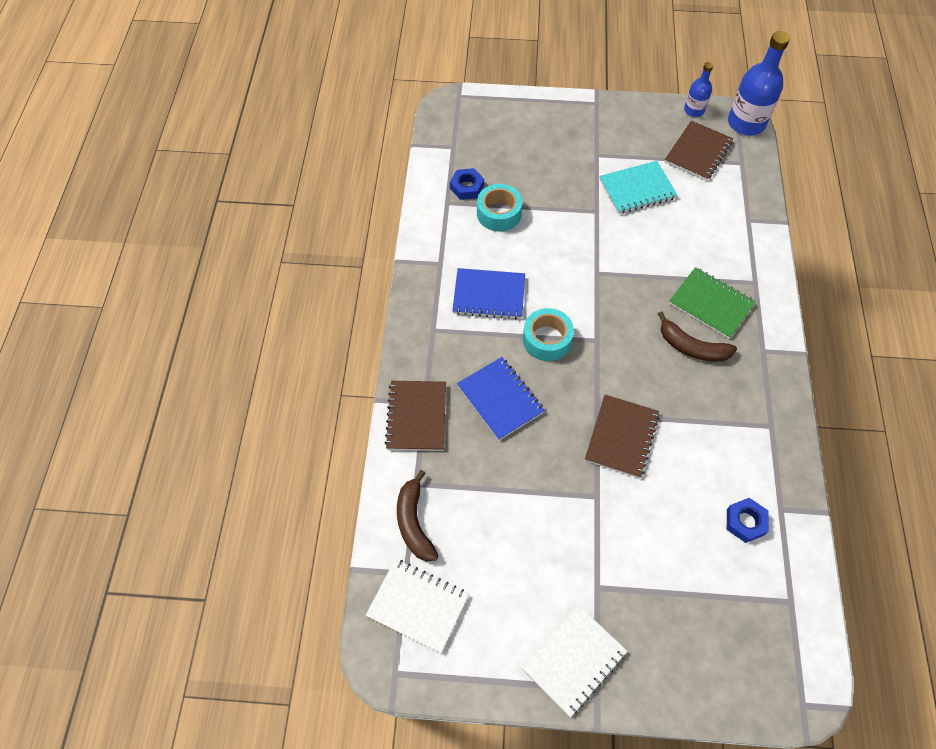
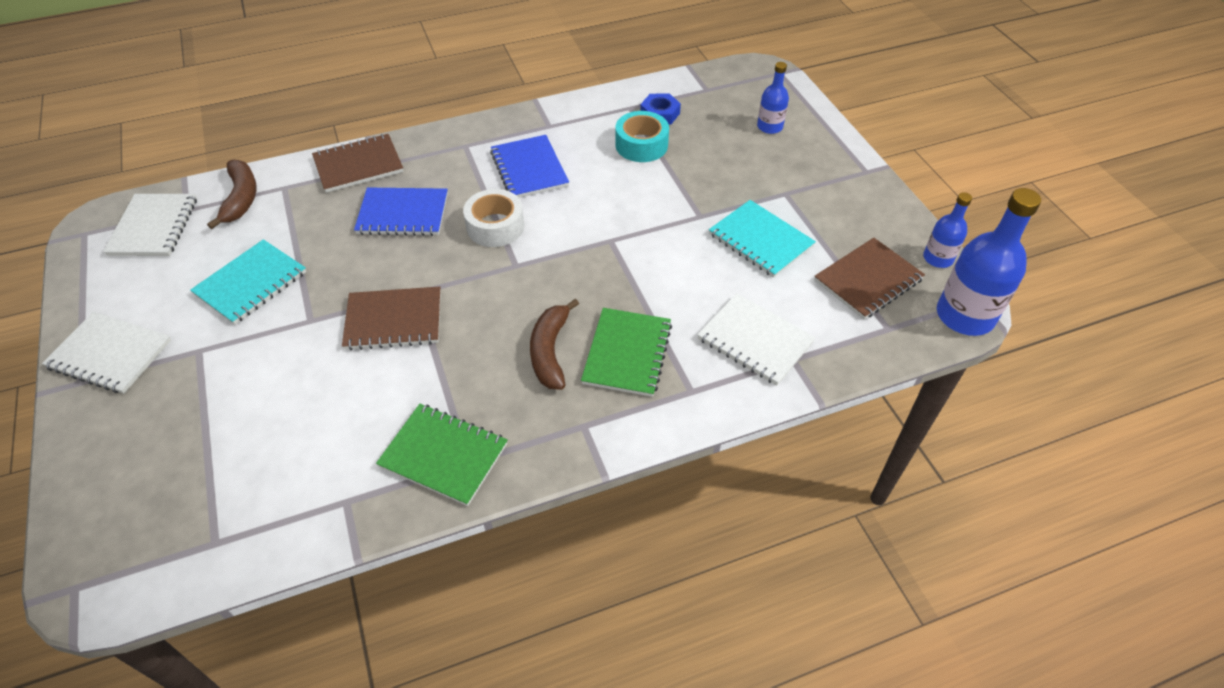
camera: 65 degrees right, 10 degrees down
brown banana [397,470,438,561] -> brown banana turned 120 degrees clockwise [207,160,257,229]
blue notebook [457,357,545,440] -> blue notebook turned 60 degrees clockwise [354,188,448,236]
turquoise tape [523,308,574,361] -> white tape [463,189,525,247]
brown notebook [665,121,733,181] -> brown notebook turned 45 degrees counterclockwise [814,238,925,319]
blue nut [727,498,769,543] -> none
none -> turquoise notebook [190,239,306,325]
none -> green notebook [376,404,508,506]
none -> white notebook [697,293,816,385]
none -> blue bottle [757,62,789,134]

